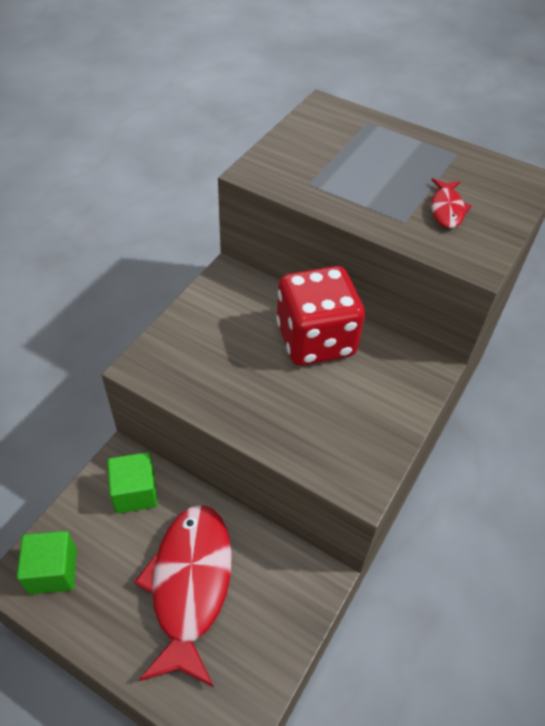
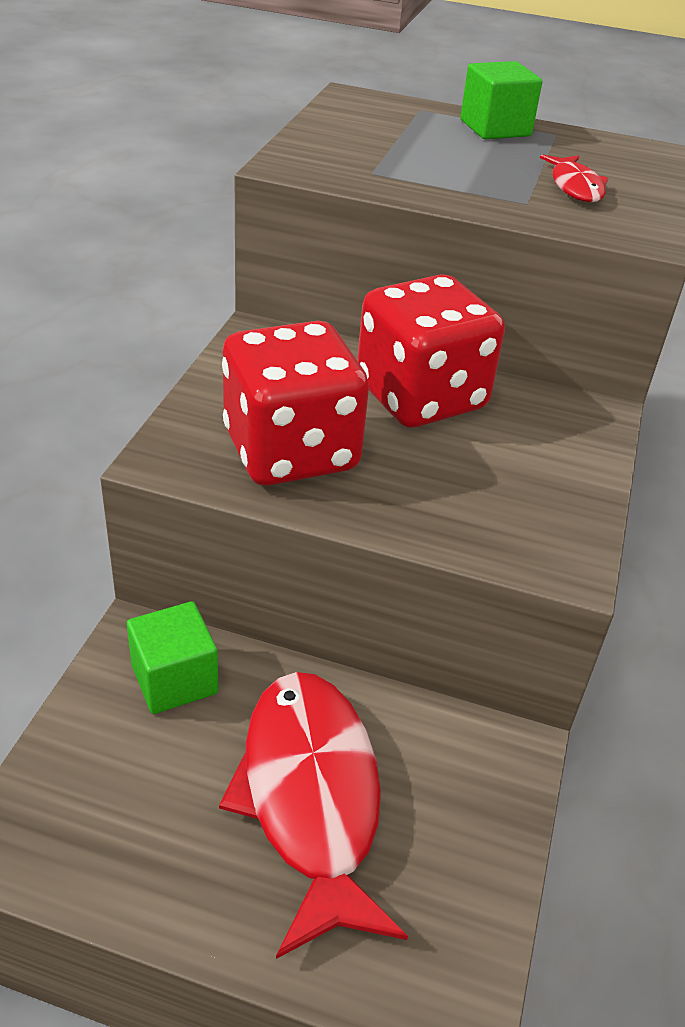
camera: 15 degrees left, 10 degrees down
green cube [17,531,77,594] -> green cube moved to [460,61,542,139]
none -> red dice [222,321,369,486]

